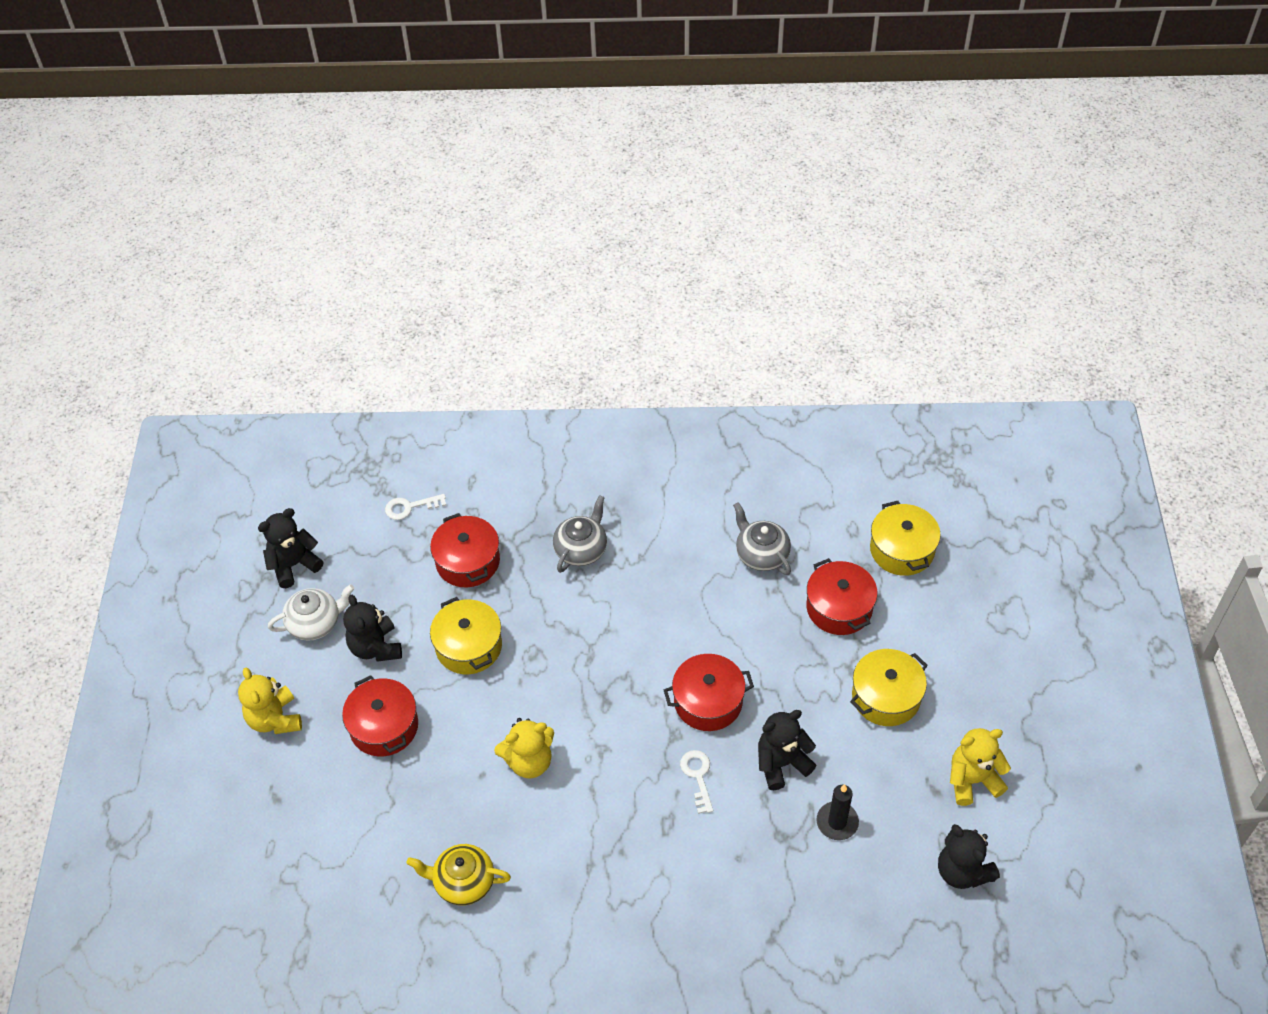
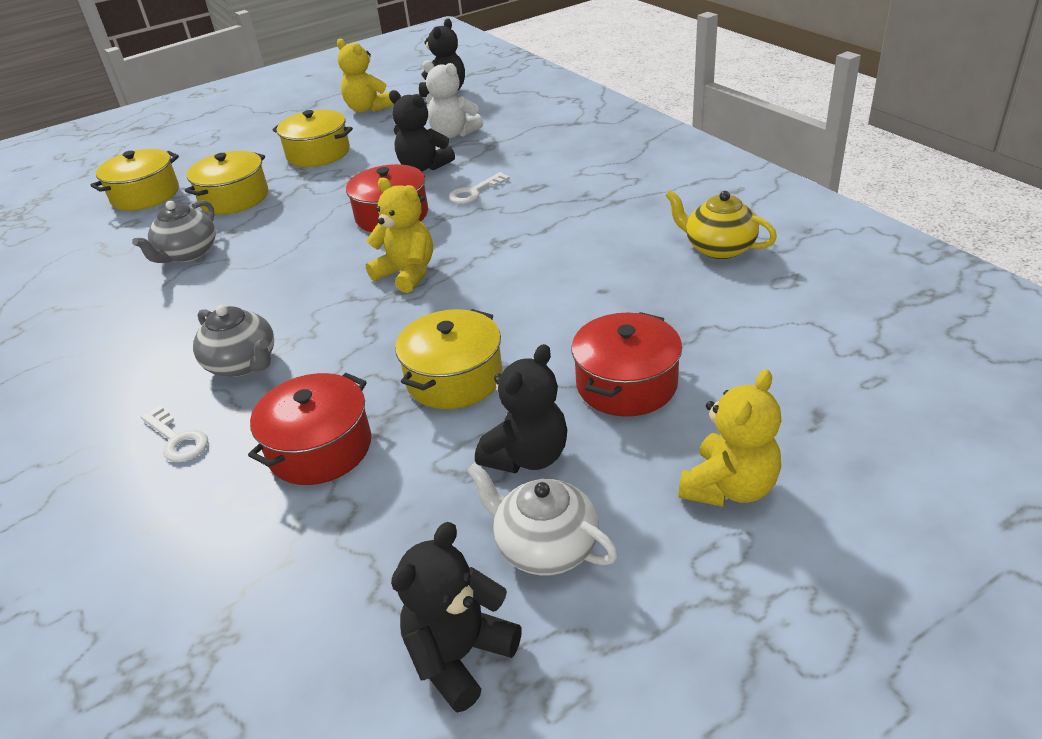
camera: 120 degrees left, 15 degrees down
black teddy bear [258,508,324,588] -> black teddy bear turned 105 degrees clockwise [391,522,522,713]
white key [385,494,446,520] -> white key moved to [141,406,208,463]
yellow teapot [406,844,511,906] -> yellow teapot turned 150 degrees clockwise [665,190,777,259]
yellow teddy bear [494,718,554,778] -> yellow teddy bear moved to [366,178,433,293]
grey teapot [553,495,607,573] -> grey teapot turned 135 degrees counterclockwise [193,305,274,377]
red pot [807,558,878,635] -> yellow pot [185,151,268,214]
black candle [816,784,859,840] -> white teddy bear [423,60,483,138]

